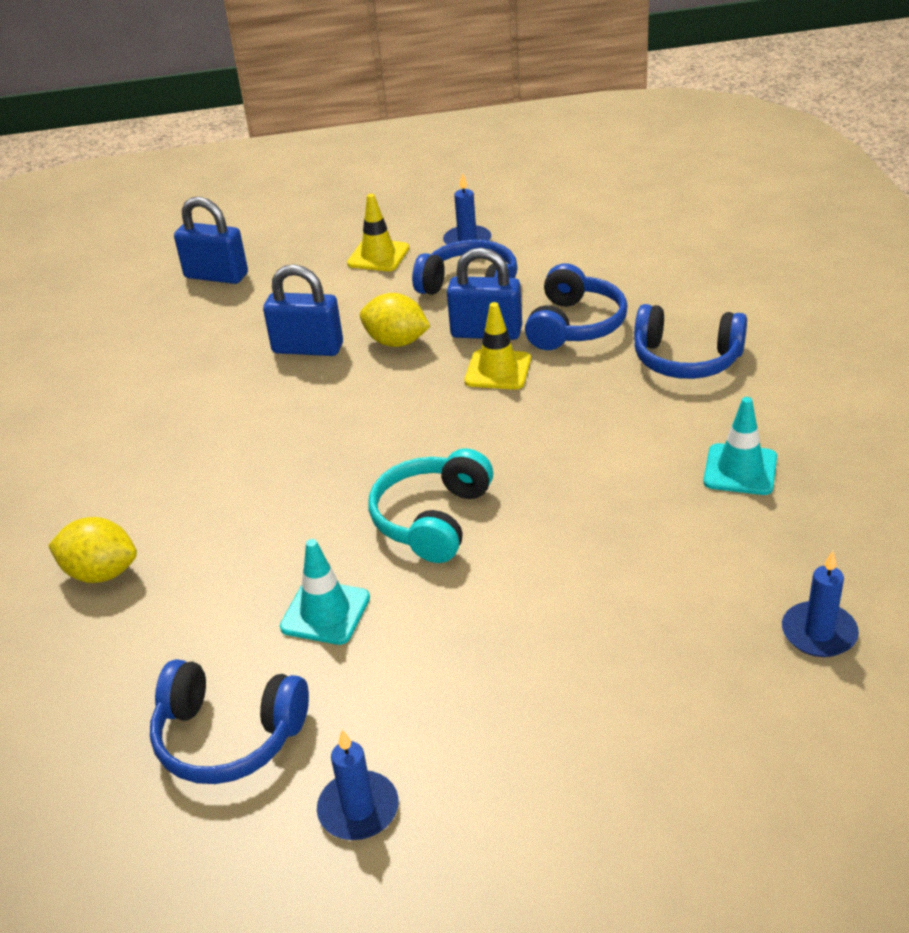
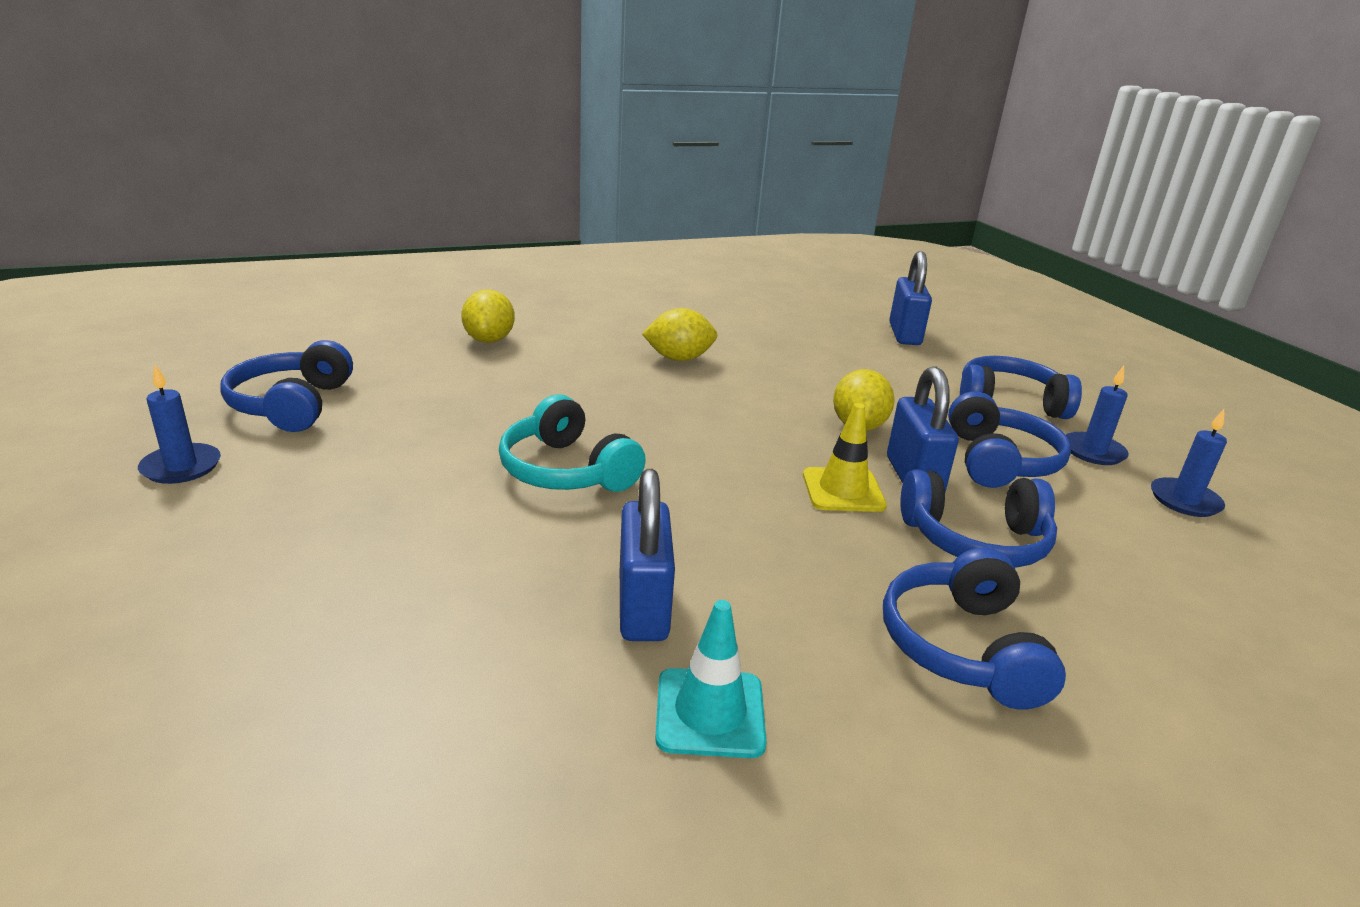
camera: 70 degrees right, 10 degrees down
blue padlock [263,264,343,356] -> blue padlock moved to [620,469,675,641]
turquoise traffic cone [280,539,370,645] -> none
yellow traffic cone [347,194,409,271] -> blue headphones [960,356,1082,419]
turquoise headphones [369,448,493,563] -> turquoise headphones turned 135 degrees counterclockwise [499,394,646,492]
blue candle [782,551,859,657] -> blue candle moved to [1151,409,1227,517]
none -> yellow lemon [642,308,717,361]

